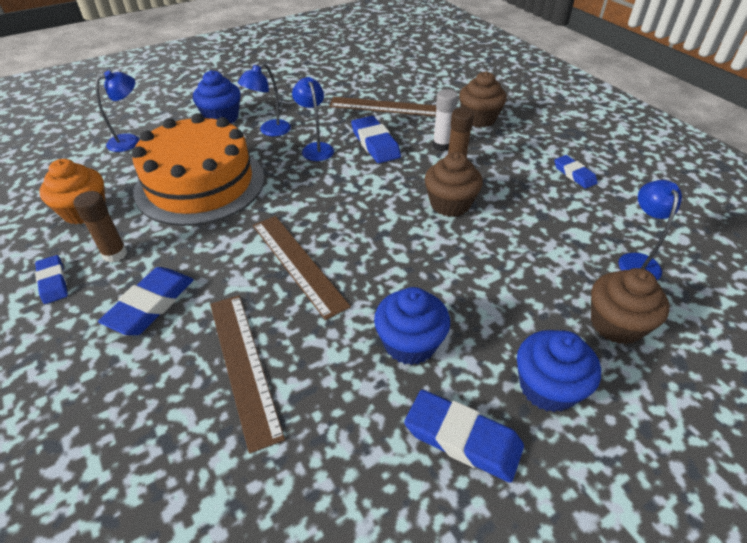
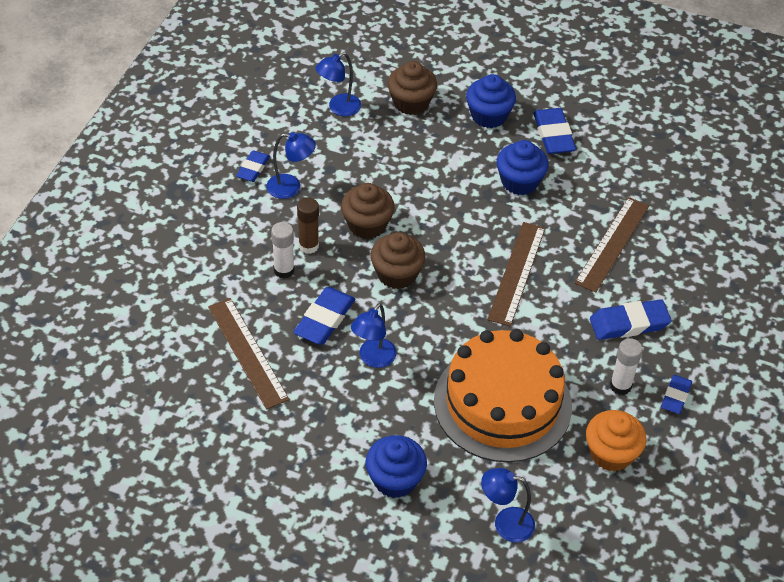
camera: 130 degrees left, 5 degrees up
brown glue stick [73,191,127,263] -> white glue stick [610,338,643,395]
blue lamp [238,63,291,136] -> blue lamp moved to [266,132,316,199]
brown cupcake [459,71,507,127] -> brown cupcake moved to [371,232,426,289]

